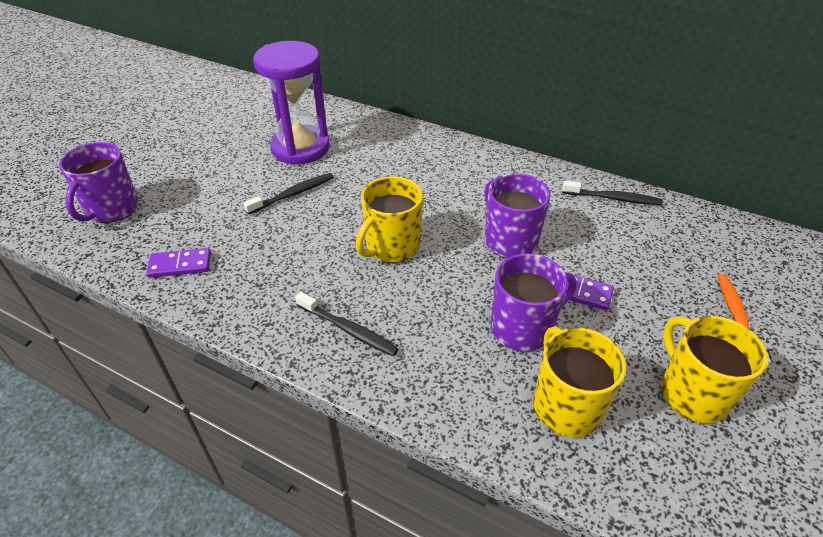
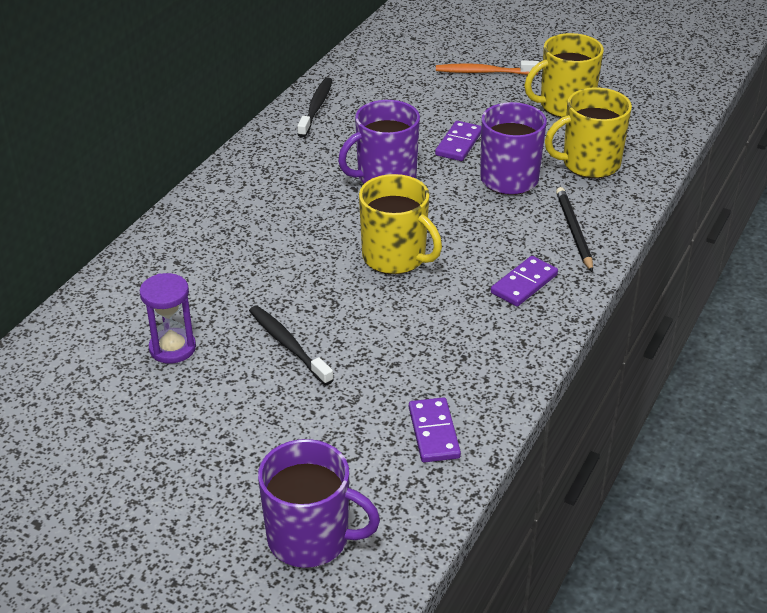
camera: 90 degrees left, 5 degrees down
purple hourglass [253,41,330,165] -> purple hourglass [140,273,196,364], size x0.52
black toothbrush [295,292,398,356] -> purple domino [491,256,558,307]
none -> black pencil [556,187,593,273]

